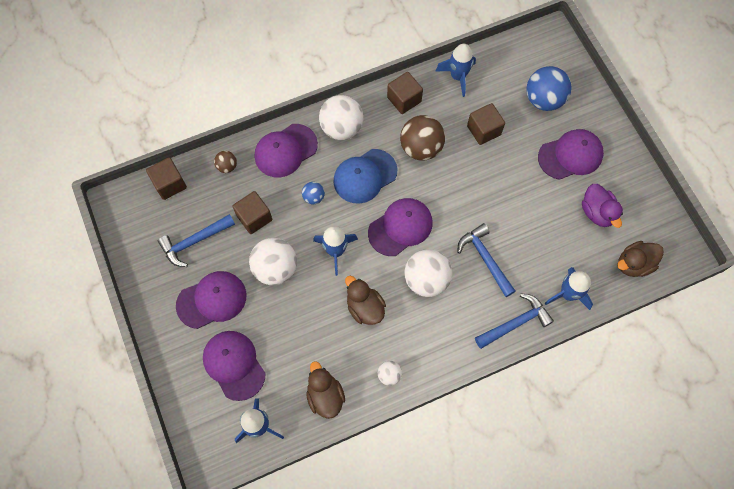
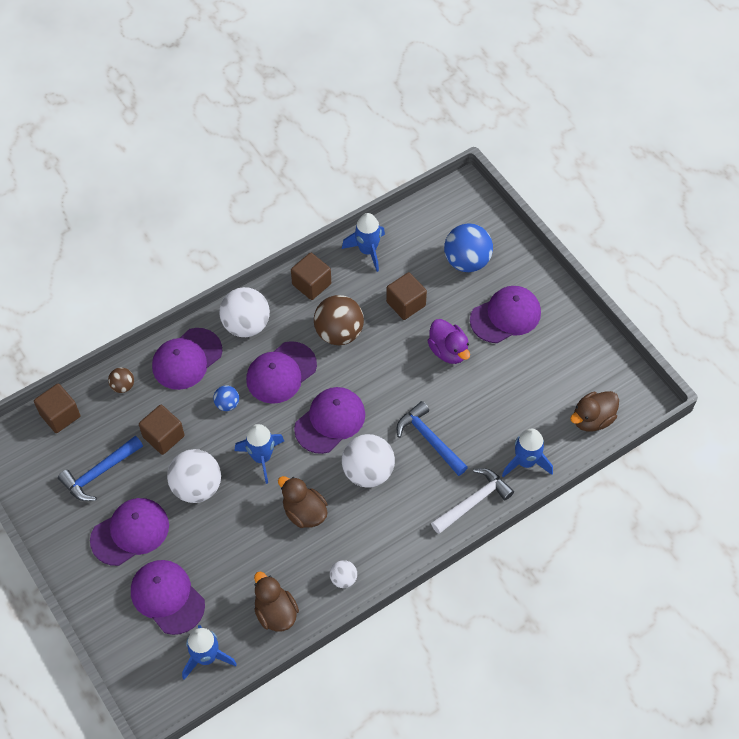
camera: 10 degrees left, 10 degrees down
blue cap [333,149,397,204] -> purple cap [246,341,317,404]
blue hammer [475,293,554,349] -> white hammer [431,468,514,534]
purple duck [582,184,623,228] -> purple duck moved to [428,319,470,364]

